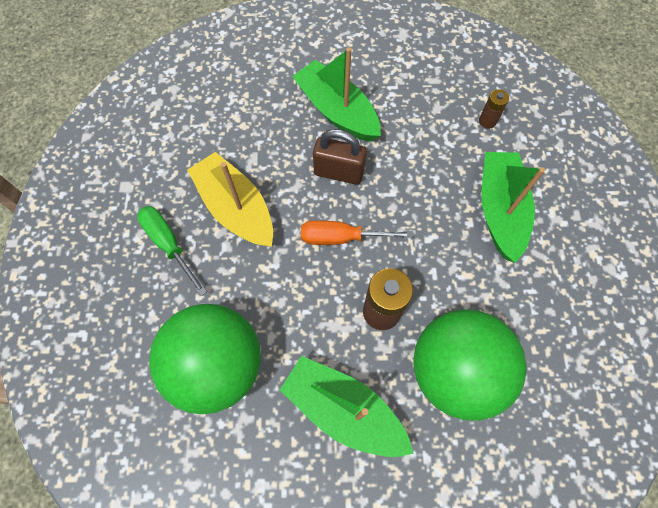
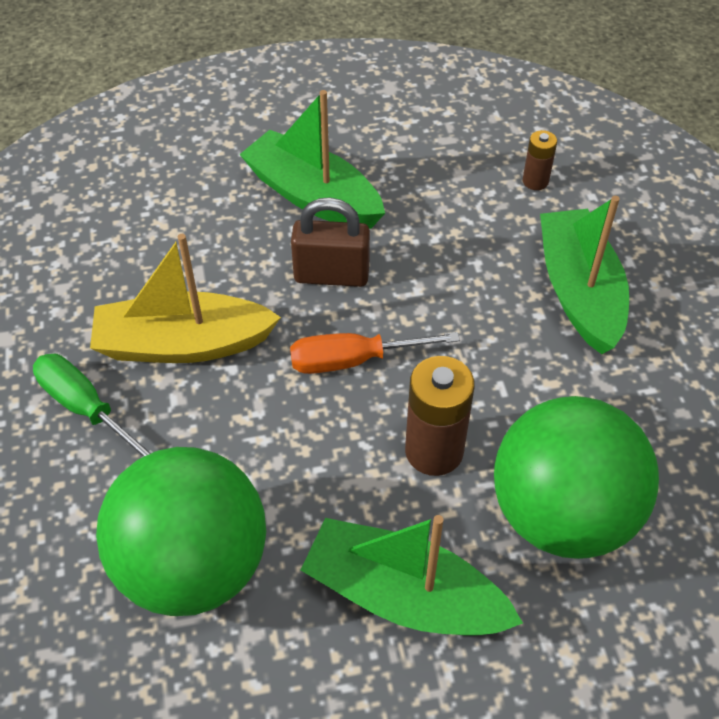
camera: 10 degrees left, 15 degrees down
yellow boat [187,152,273,247] -> yellow boat turned 45 degrees counterclockwise [90,234,281,363]

